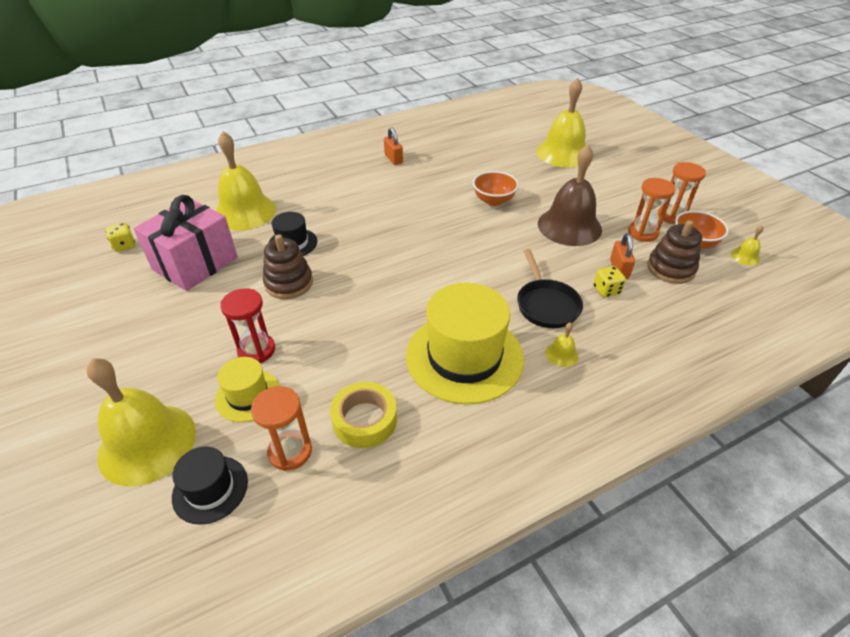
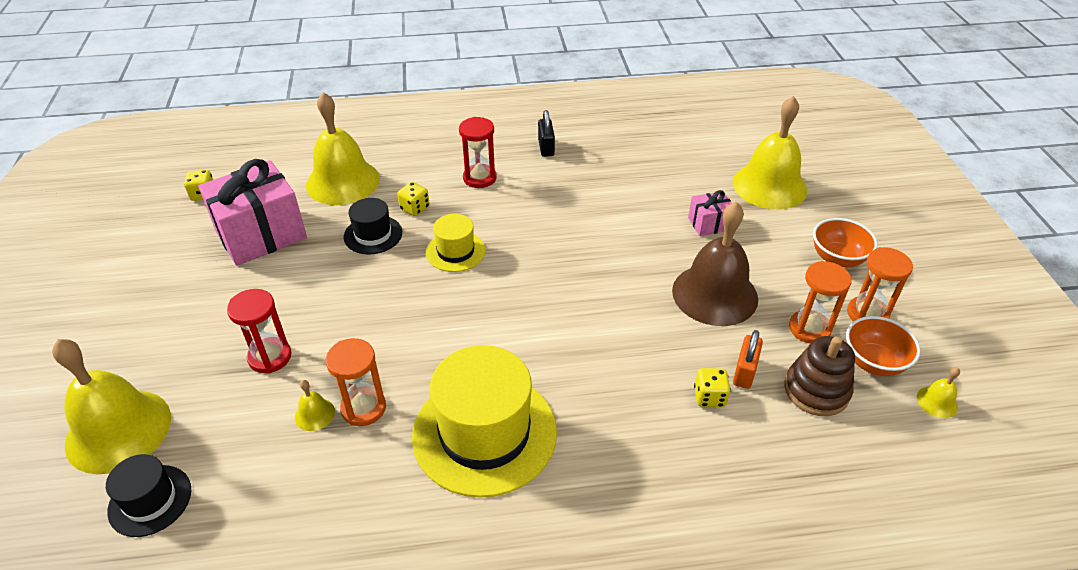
camera: 20 degrees right, 0 degrees up
yellow hat [215,357,280,422] -> yellow hat moved to [426,214,486,272]
orange hourglass [251,386,312,471] -> orange hourglass moved to [326,338,386,426]
brown stacking toy [263,234,313,299] -> none
yellow tape [330,382,397,448] -> none
orange padlock [384,127,403,165] -> black padlock [538,110,555,157]
orange bowl [473,171,519,206] -> orange bowl moved to [813,218,878,267]
black pan [517,249,583,328] -> none
yellow bell [545,322,579,367] -> yellow bell moved to [295,380,335,431]
none -> yellow dice [397,182,430,216]
none -> red hourglass [459,117,496,188]
none -> pink gift [688,190,732,236]

